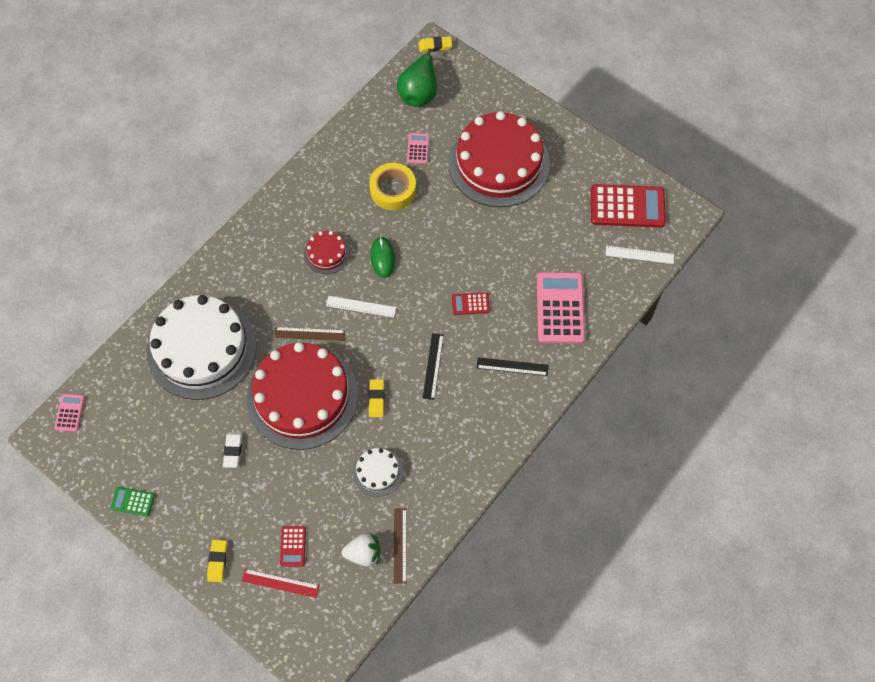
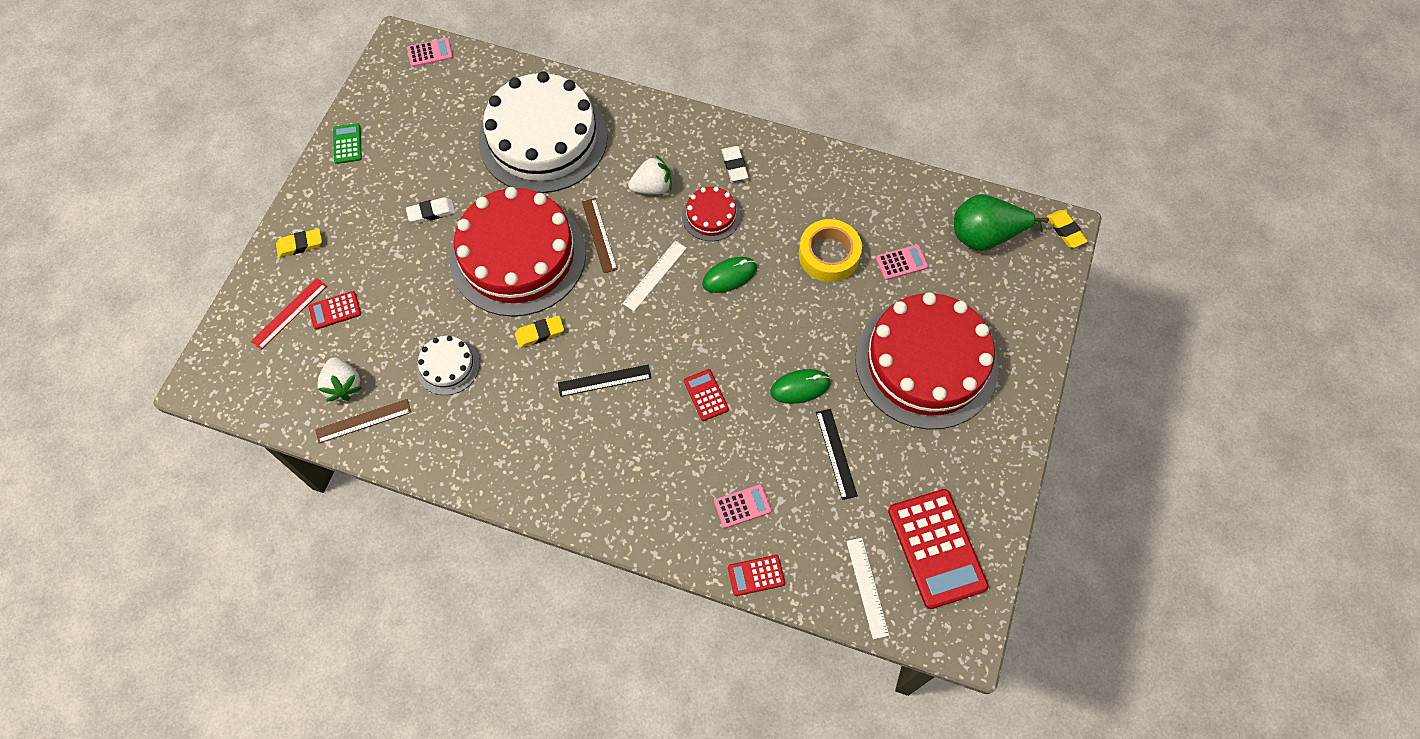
camera: 70 degrees right, 0 degrees up
red ruler [242,569,319,598] -> red ruler turned 45 degrees clockwise [251,278,327,350]
white ruler [326,296,396,318] -> white ruler turned 45 degrees clockwise [622,241,687,311]
black ruler [477,357,548,376] -> black ruler moved to [816,409,858,500]
pink calculator [537,272,585,344] -> pink calculator [714,484,771,528], size x0.48
none -> white strawberry [628,155,672,195]
none -> white eraser [721,146,748,181]
none -> red calculator [728,555,785,596]
none -> green mouse [770,369,831,404]

